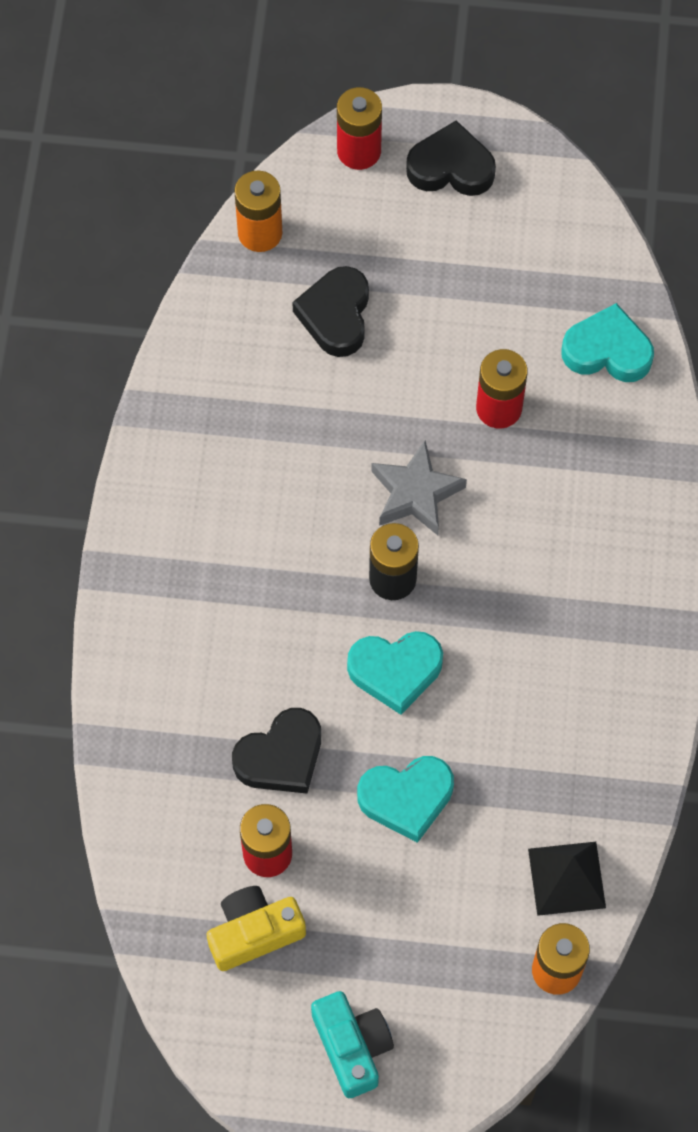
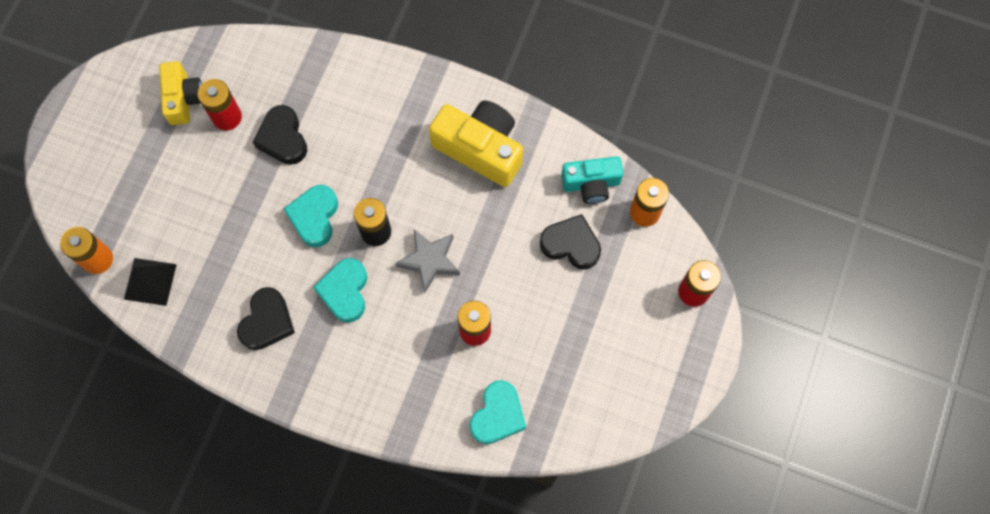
camera: 105 degrees right, 5 degrees up
turquoise camera [311,991,394,1098] -> turquoise camera moved to [561,156,623,204]
turquoise heart [357,756,454,843] -> turquoise heart moved to [313,258,367,323]
black heart [406,120,496,196] -> black heart moved to [237,287,295,350]
none -> yellow camera [429,100,523,187]

